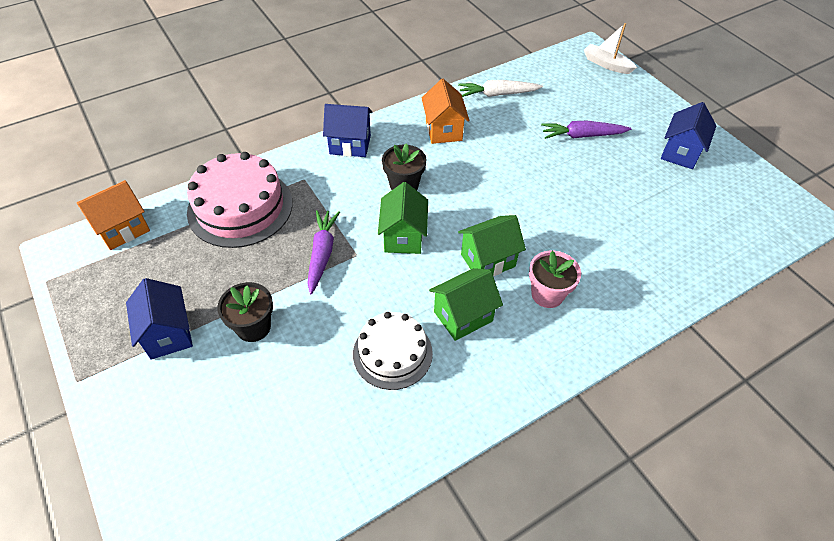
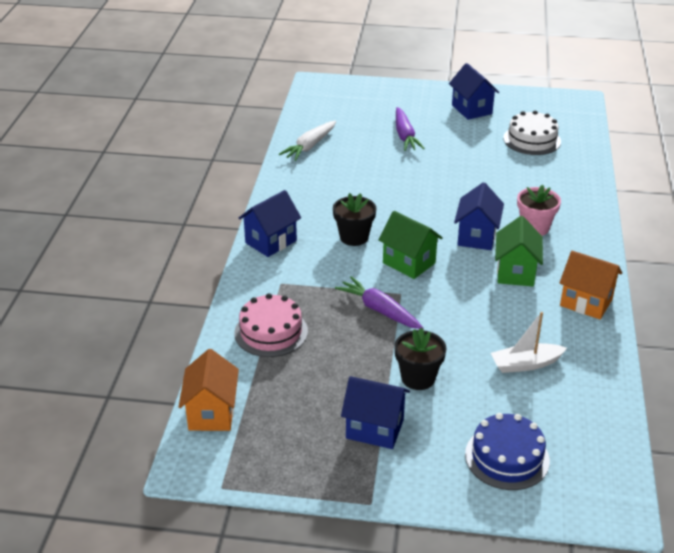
camera: 50 degrees left, 15 degrees down
pink cake [187,152,292,248] -> pink cake [234,293,308,357], size x0.65
white cake [353,312,433,390] -> white cake moved to [503,111,561,155]
orange house [422,79,470,144] -> orange house moved to [560,251,622,319]
green house [458,215,526,276] -> blue house [454,182,504,250]
purple carrot [541,121,631,139] -> purple carrot turned 45 degrees counterclockwise [396,107,425,151]
white boat [584,23,637,74] -> white boat moved to [491,312,567,373]
none -> blue cake [465,413,550,490]

